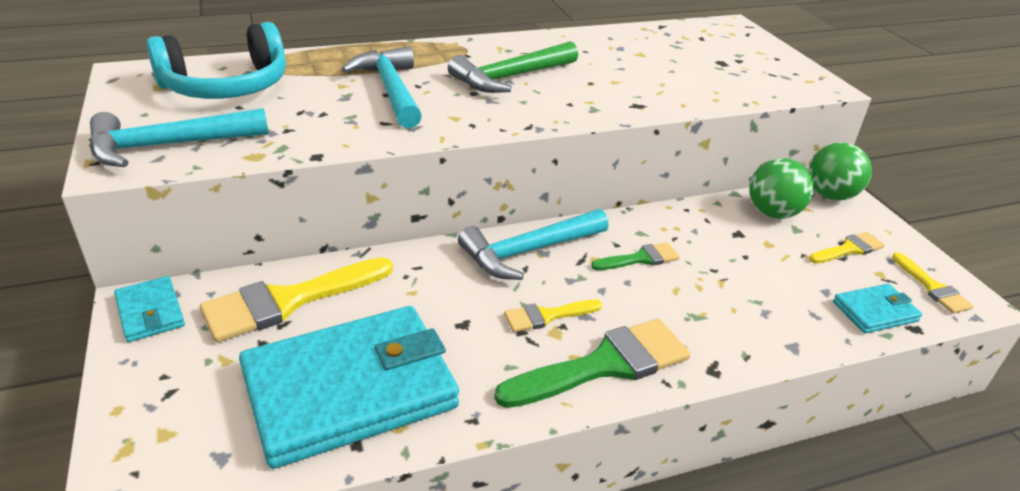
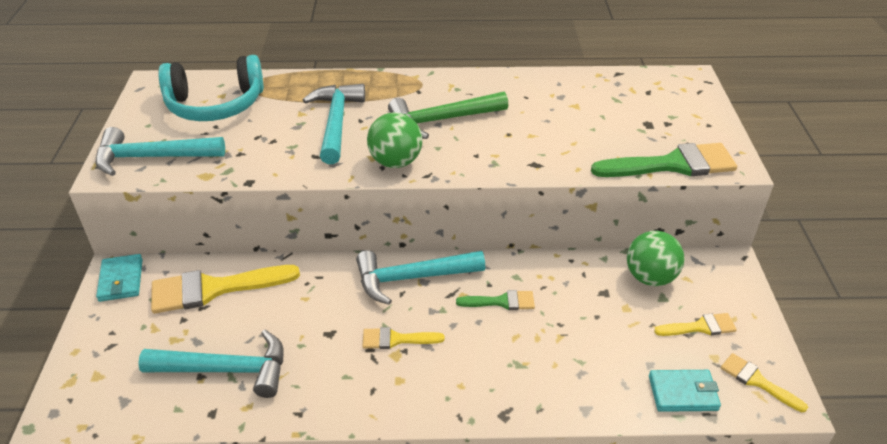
camera: 20 degrees right, 5 degrees up
turquoise wallet [239,306,459,469] -> turquoise hammer [138,330,284,398]
green brush [494,319,691,408] -> green brush moved to [591,143,737,177]
green ball [809,142,872,201] -> green ball moved to [367,112,422,168]
yellow brush [892,252,974,314] -> yellow brush turned 135 degrees clockwise [721,353,808,412]

